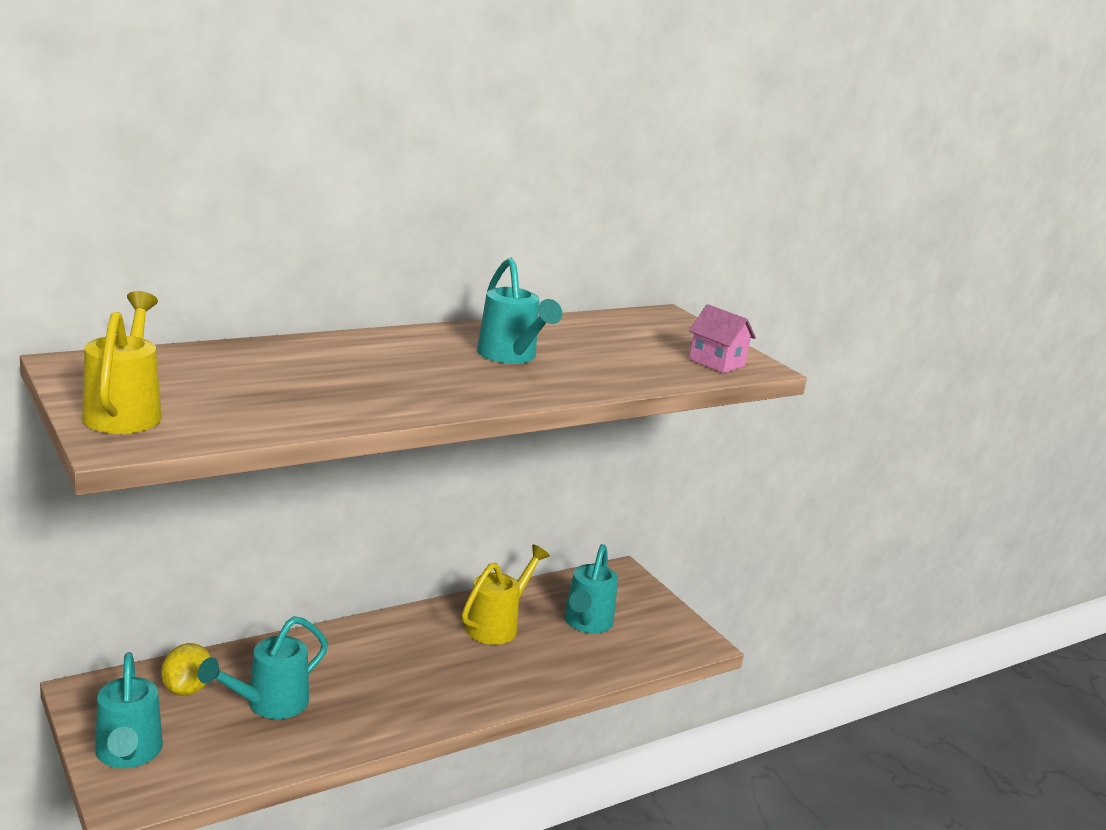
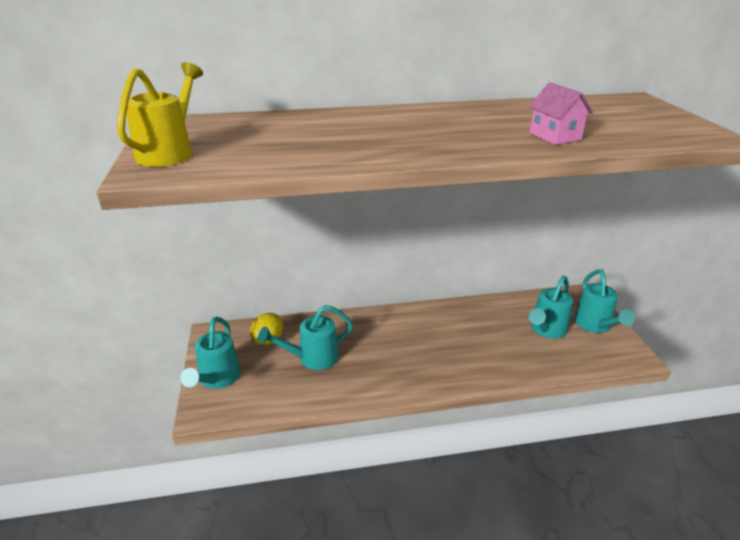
camera: 25 degrees right, 10 degrees up
yellow watering can [462,544,550,645] -> none
turquoise watering can [477,258,562,364] -> turquoise watering can moved to [574,270,635,333]
pink house [689,304,756,373] -> pink house moved to [529,82,593,145]

